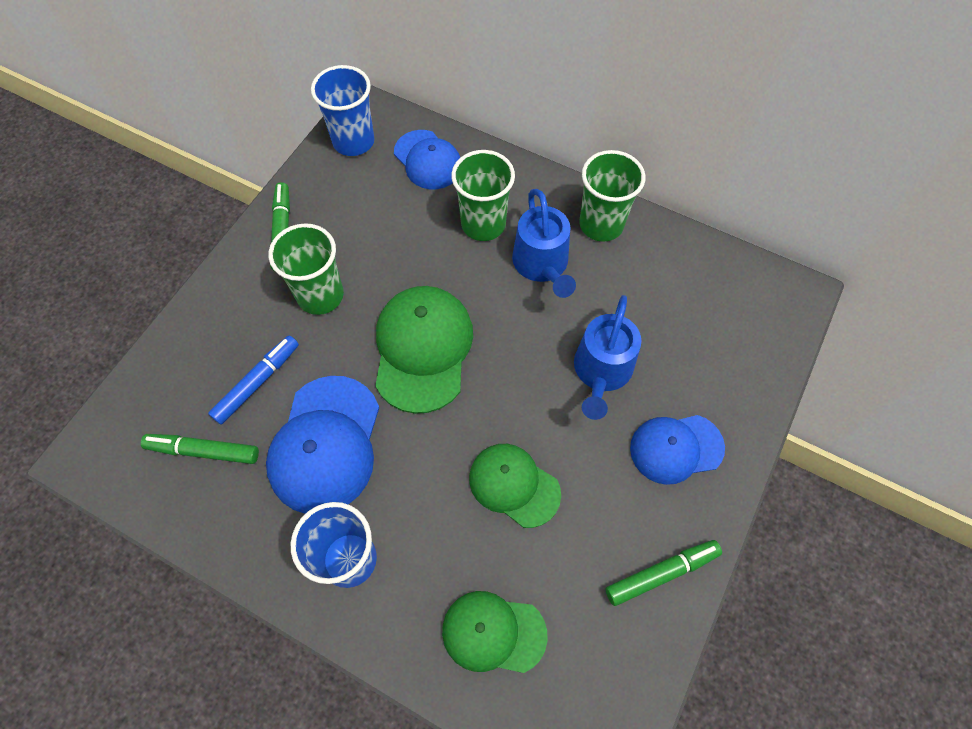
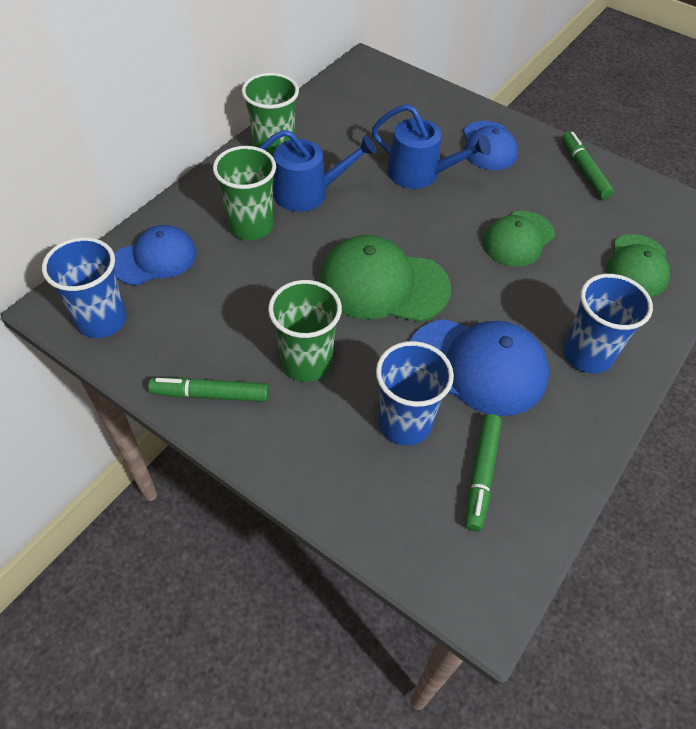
camera: 85 degrees left, 10 degrees down
blue marker [208,335,299,424] -> blue cup [376,341,454,446]

